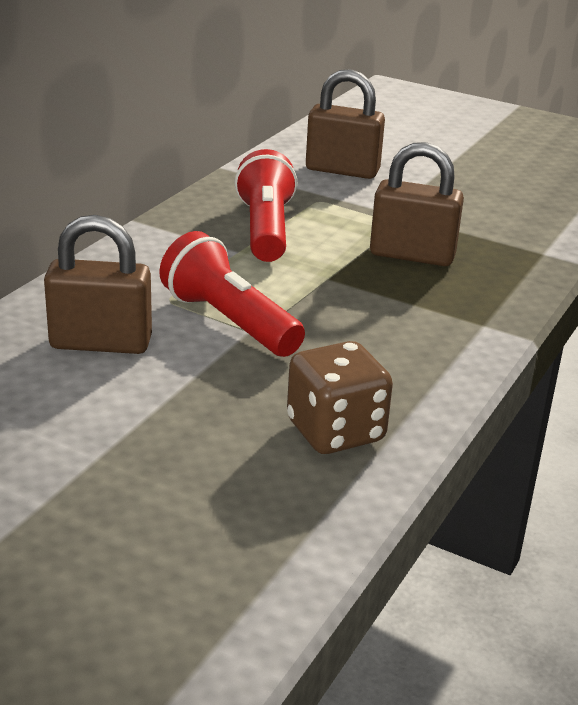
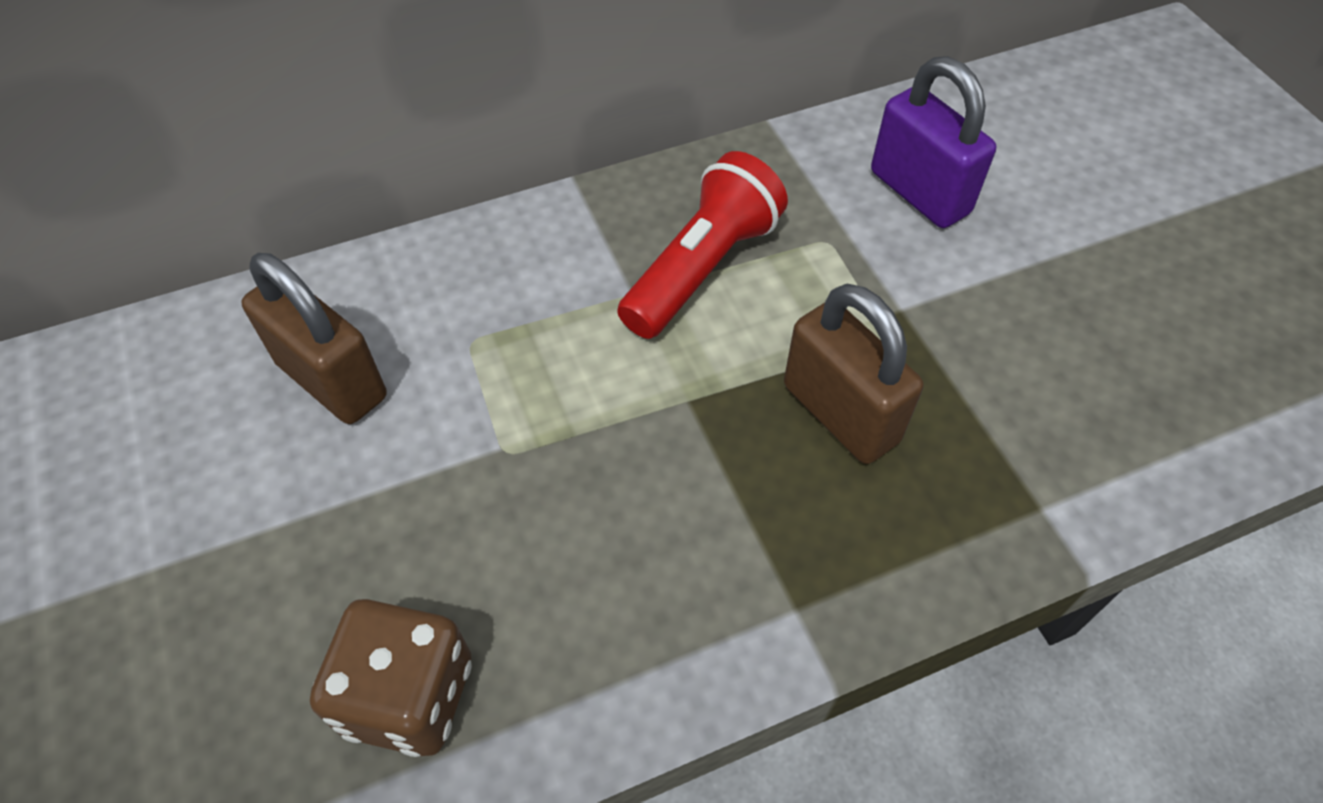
camera: 40 degrees right, 25 degrees up
red flashlight [159,231,305,357] -> none
brown padlock [306,69,385,179] -> purple padlock [871,56,996,228]

